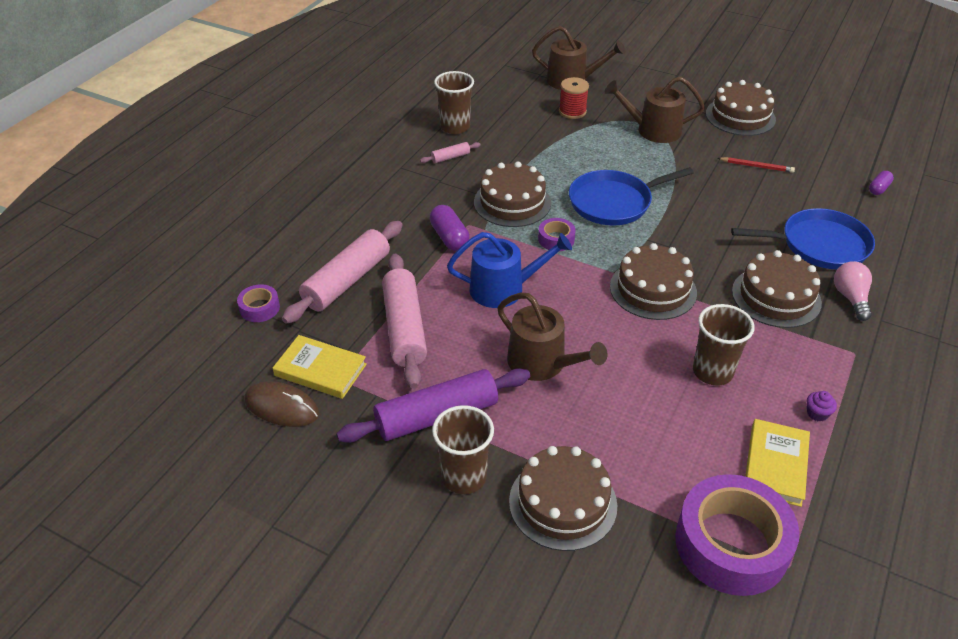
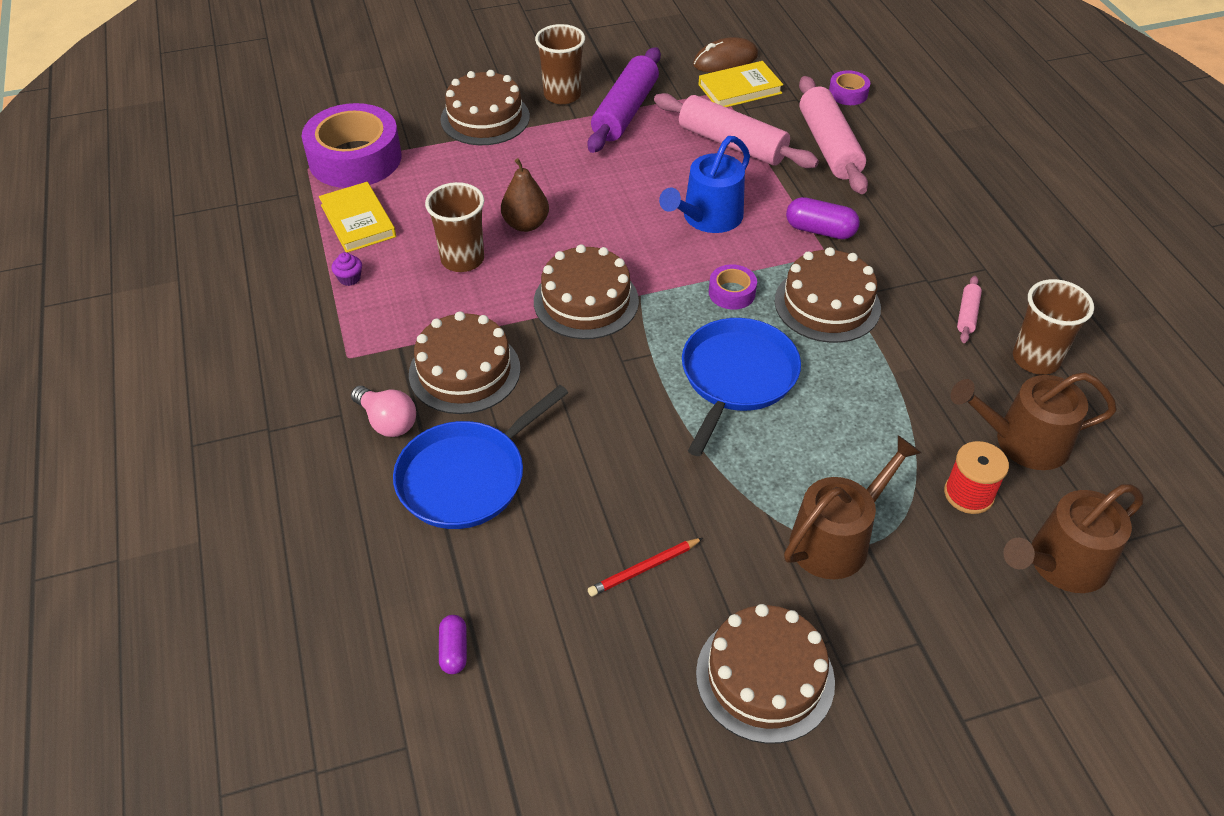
camera: 135 degrees right, 5 degrees up
brown watering can [497,293,608,381] -> brown watering can moved to [951,372,1117,470]
none -> brown pear [501,158,549,232]

